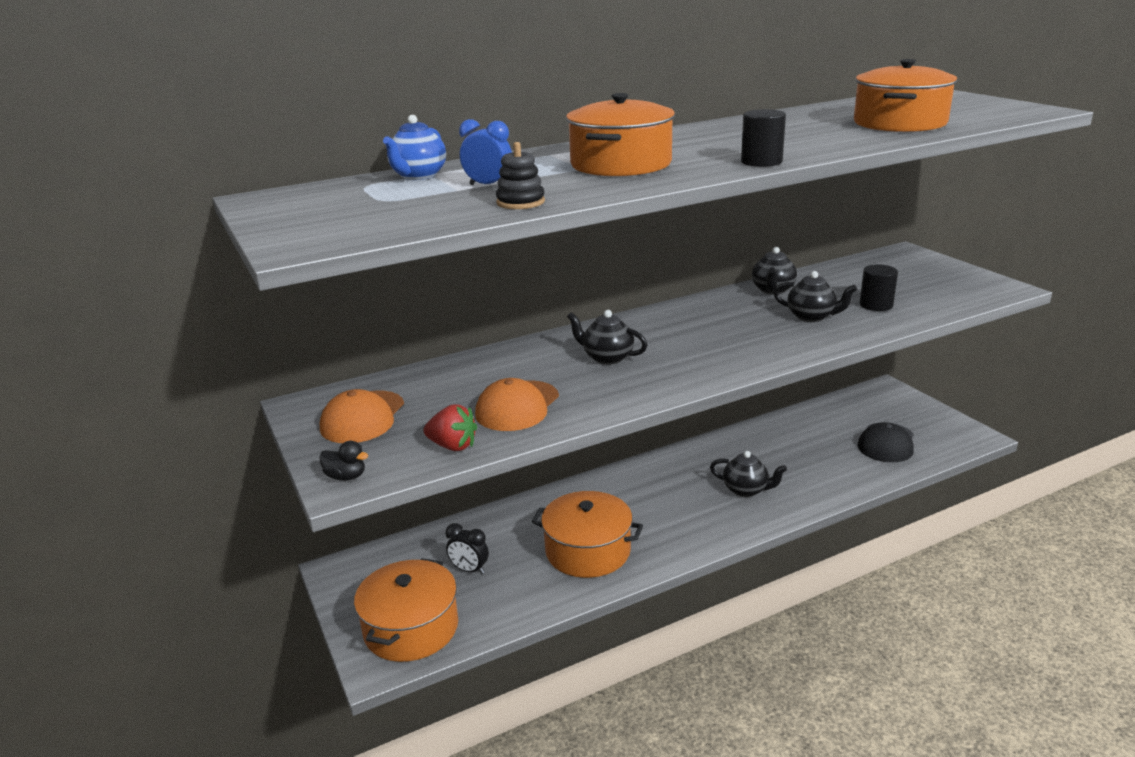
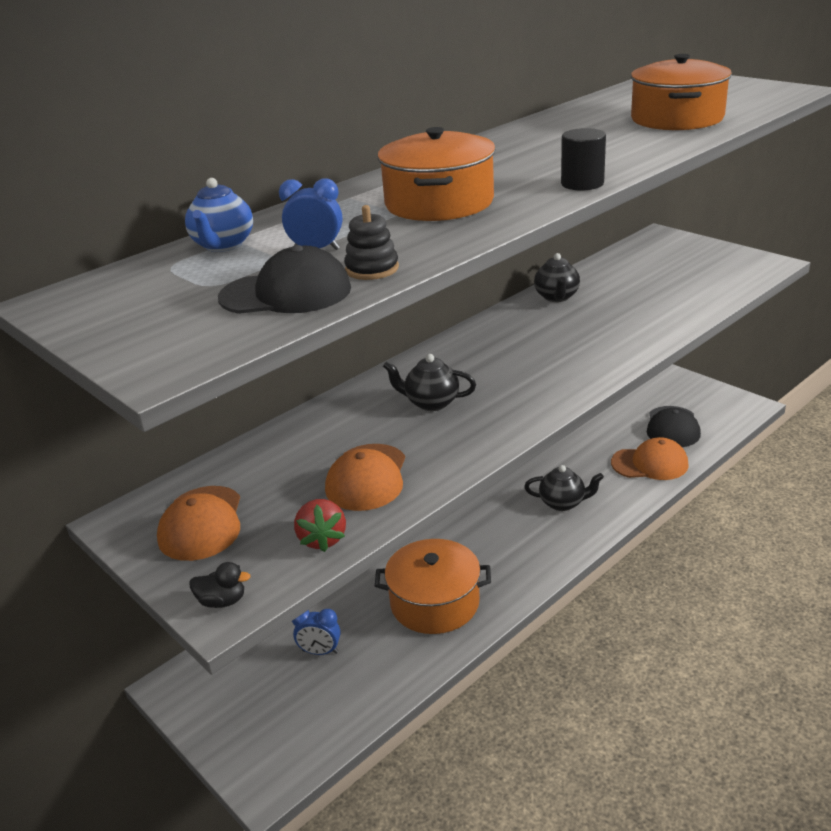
camera: 15 degrees left, 5 degrees up
orange pot [354,558,458,662] -> none
red strawberry [424,404,477,451] -> red strawberry turned 75 degrees clockwise [294,499,346,552]
black clock [446,523,489,574] -> blue clock [292,609,341,655]
black teapot [773,271,857,322] -> none
black cylinder [860,264,898,311] -> none
none -> black cap [218,245,351,314]
none -> orange cap [611,437,689,480]

